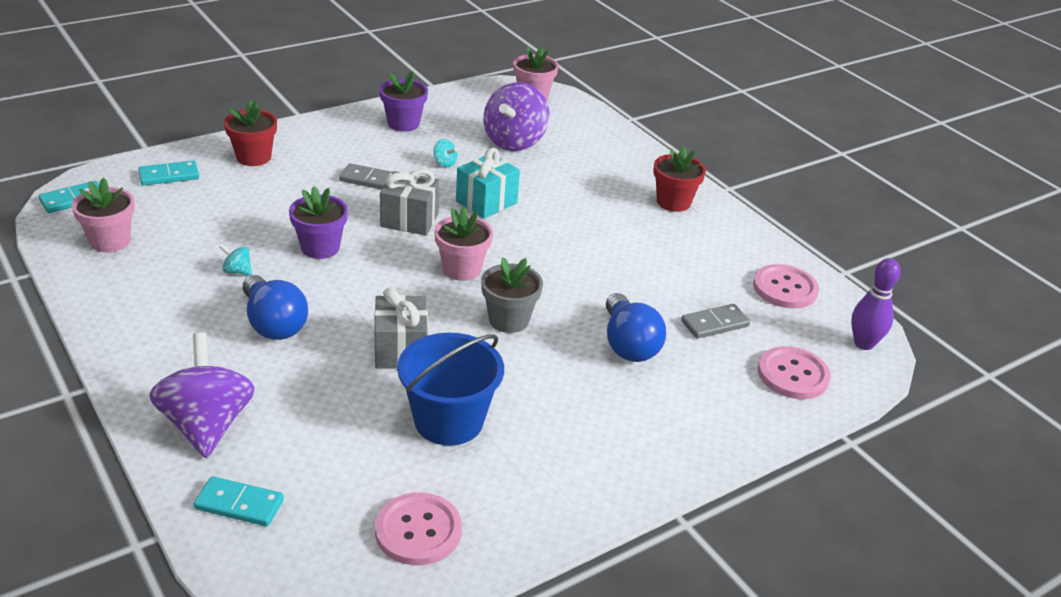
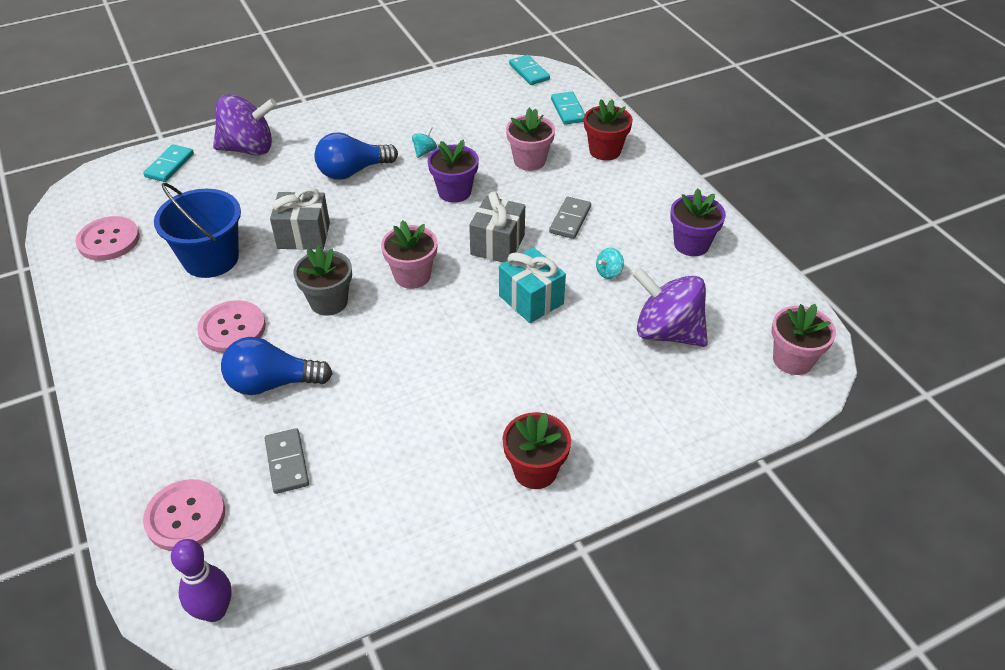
camera: 100 degrees right, 10 degrees up
pink flower pot [72,177,135,252] -> pink flower pot moved to [506,108,555,171]
pink button [753,264,819,309] -> pink button moved to [197,300,266,353]

